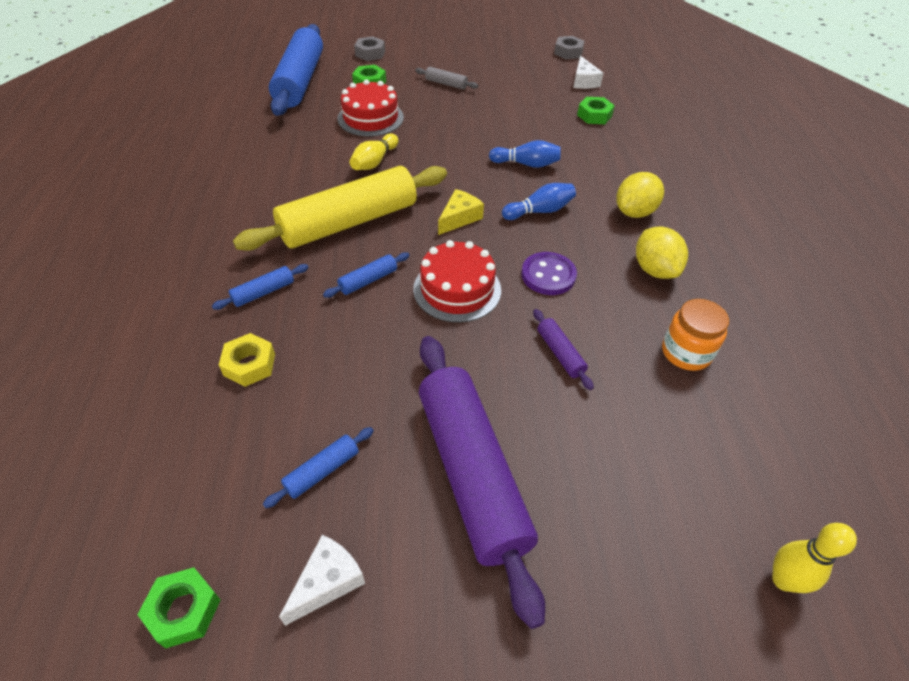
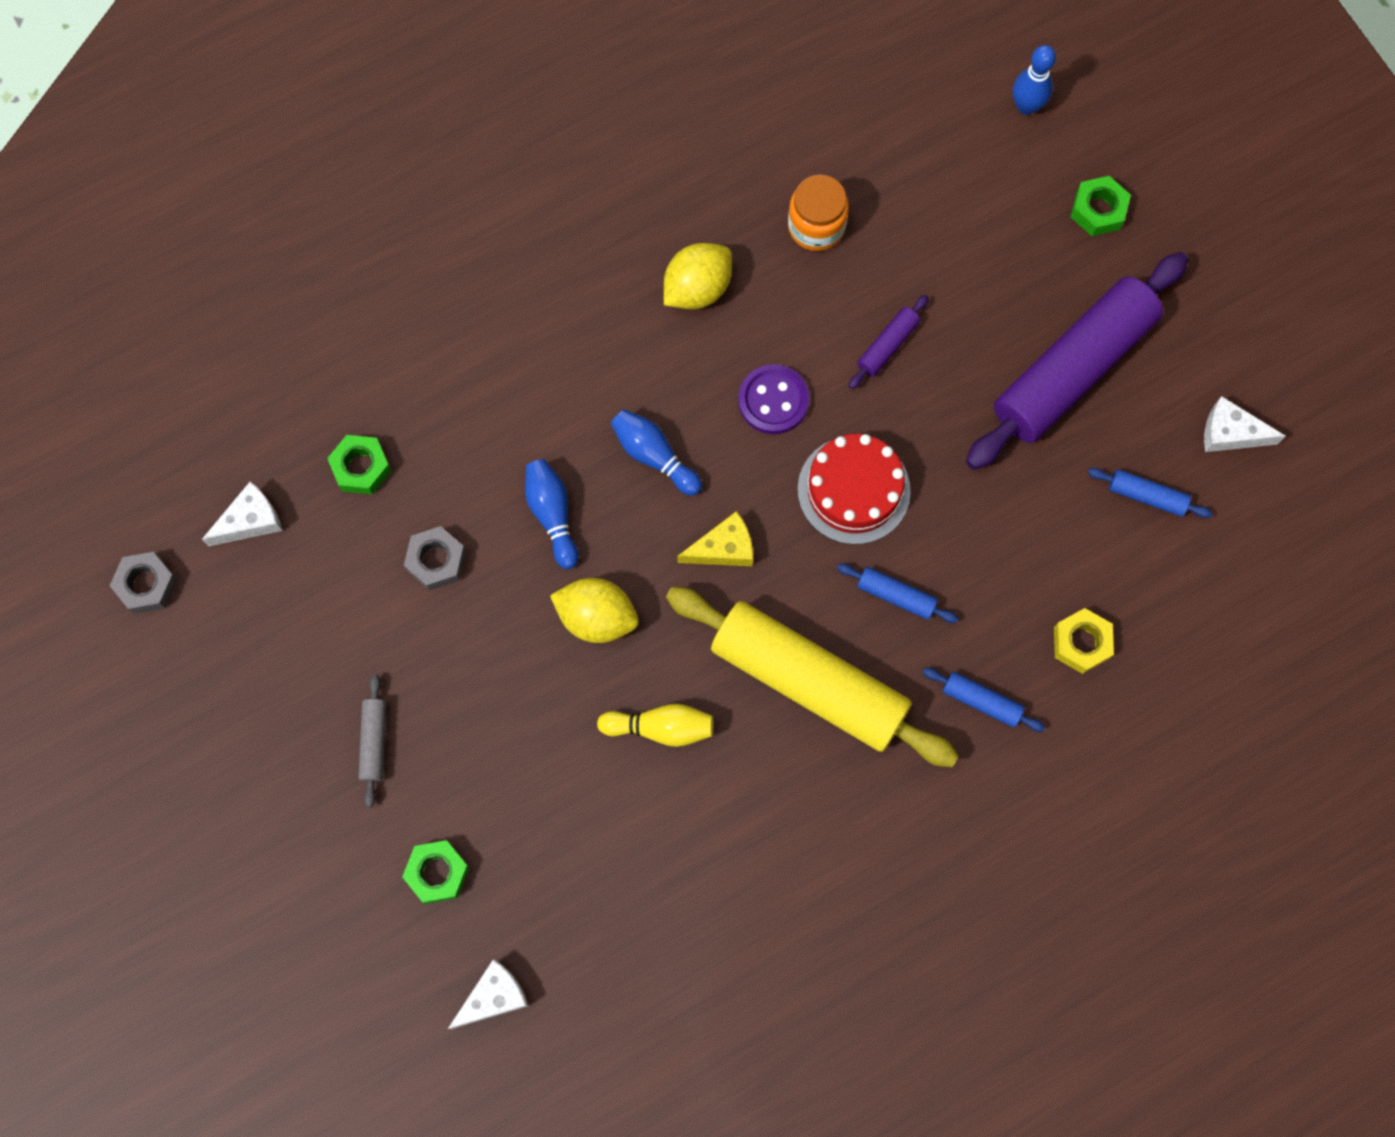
camera: 115 degrees left, 25 degrees up
green nut [137,567,221,648] -> green nut moved to [1070,176,1131,236]
blue rolling pin [269,24,323,116] -> white cheese [448,959,528,1029]
red cake [337,80,404,136] -> none
grey nut [354,36,385,61] -> grey nut moved to [404,526,466,590]
yellow cheese [438,189,484,235] -> yellow cheese turned 150 degrees clockwise [677,511,753,566]
yellow lemon [616,172,664,218] -> yellow lemon moved to [550,578,639,643]
yellow bowling pin [772,523,857,593] -> blue bowling pin [1013,45,1056,115]

